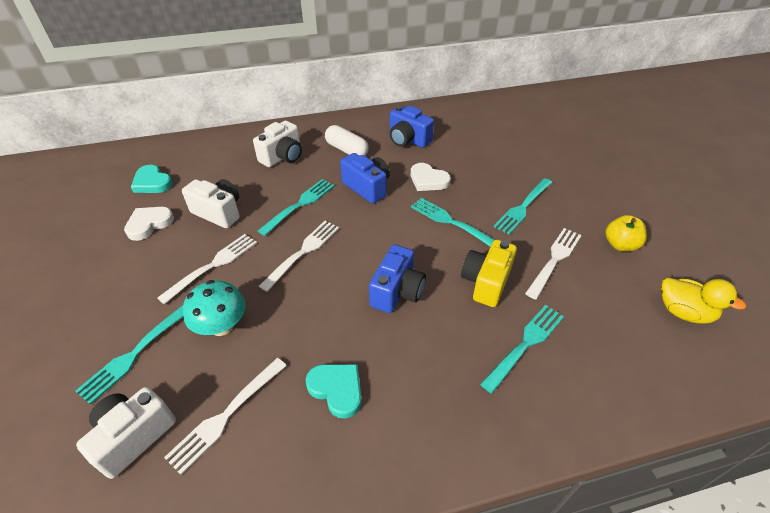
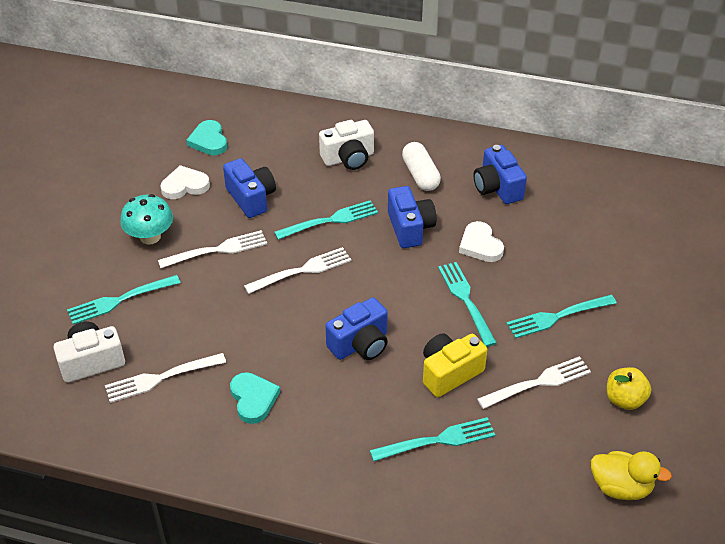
camera: 30 degrees right, 0 degrees up
white camera [182,179,240,228] -> blue camera [223,158,276,218]
turquoise mushroom [183,280,246,336] -> turquoise mushroom moved to [120,194,173,245]
yellow duck [661,277,746,324] -> yellow duck turned 45 degrees counterclockwise [591,451,672,500]

